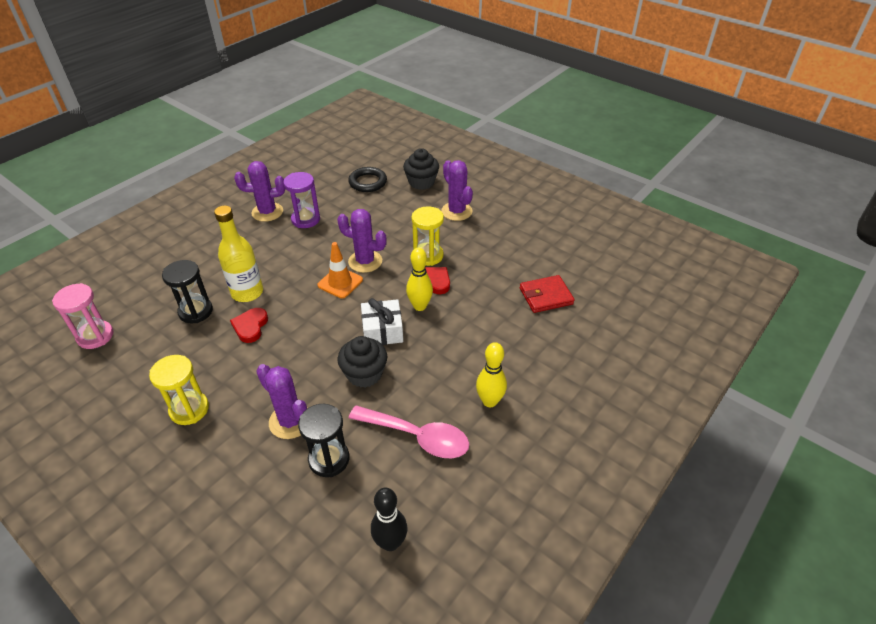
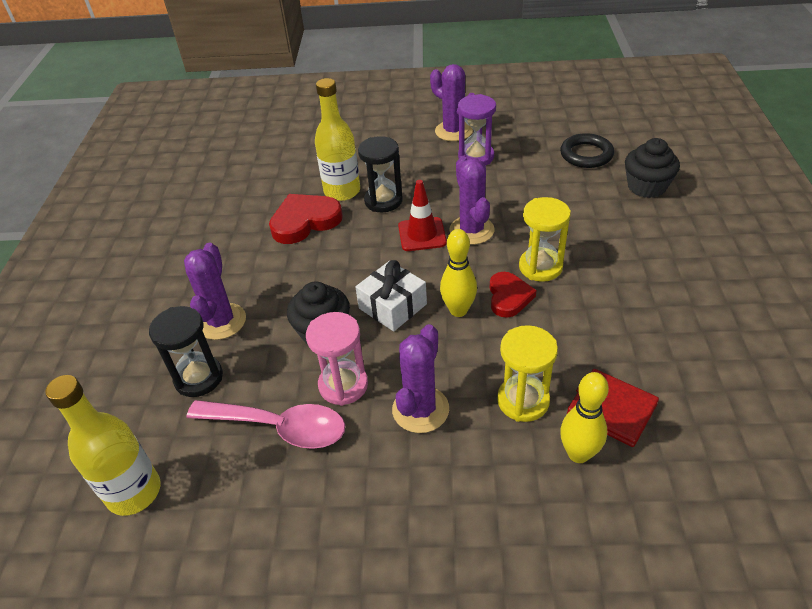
camera: 55 degrees right, 0 degrees up
pink hourglass [52,283,113,349] -> pink hourglass moved to [306,312,368,406]
yellow hourglass [149,355,209,425] -> yellow hourglass moved to [497,325,558,422]
black hourglass [162,260,213,323] -> black hourglass moved to [358,136,403,213]
red heart [230,308,268,343] -> red heart [269,194,343,244], size x1.54
orange traffic cone [317,242,363,299] -> red traffic cone [398,180,447,251]
pink spoon [349,405,469,458] -> pink spoon turned 60 degrees counterclockwise [187,400,345,449]
black bowling pin [371,488,407,551] -> yellow bottle [45,375,160,516]
purple cactus [441,160,473,221] -> purple cactus moved to [392,324,449,433]
yellow bowling pin [476,342,507,407] -> yellow bowling pin moved to [560,372,609,463]

